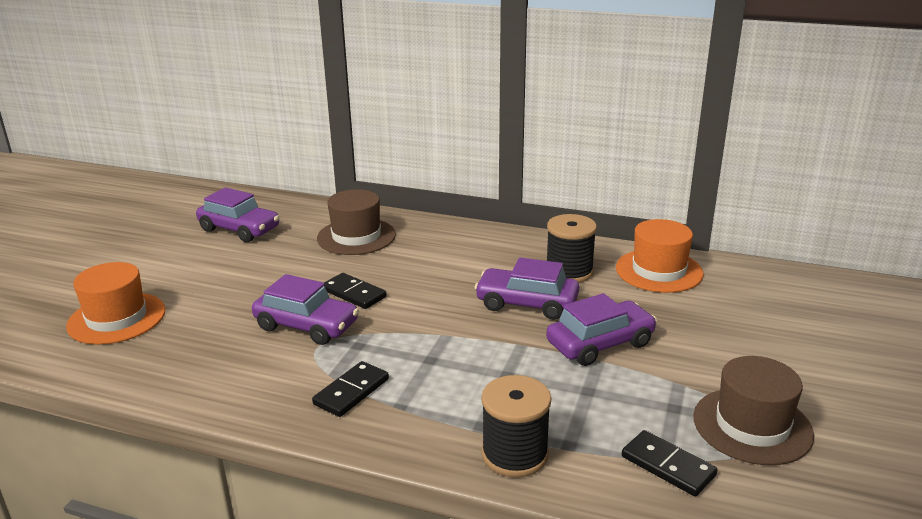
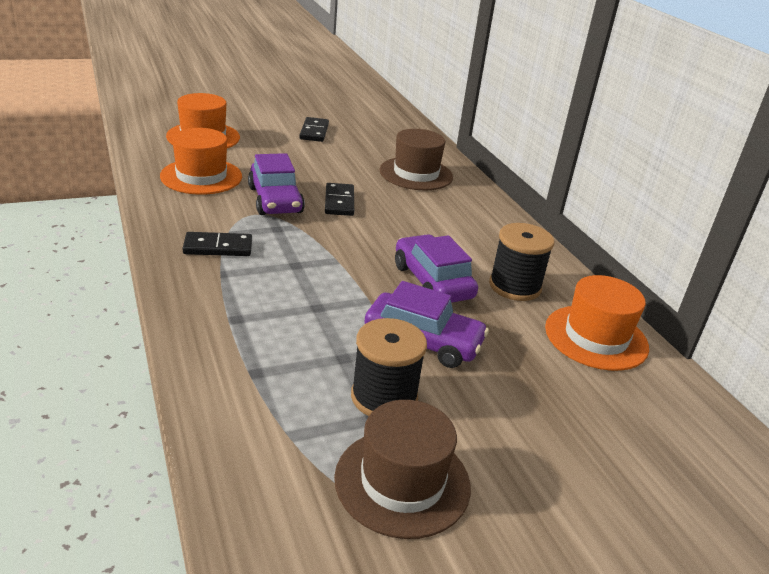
camera: 45 degrees right, 5 degrees up
purple car [196,187,280,242] -> none
black spool [481,375,551,477] -> black spool moved to [351,318,427,416]
black domino [622,430,718,496] -> black domino moved to [300,117,329,142]
none -> orange hat [160,128,242,195]

